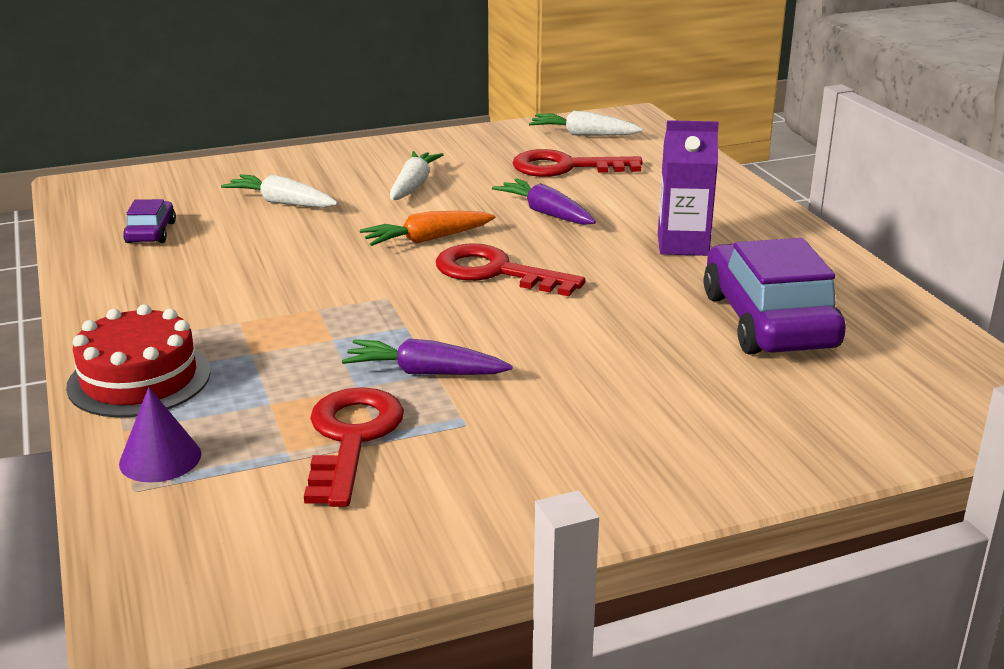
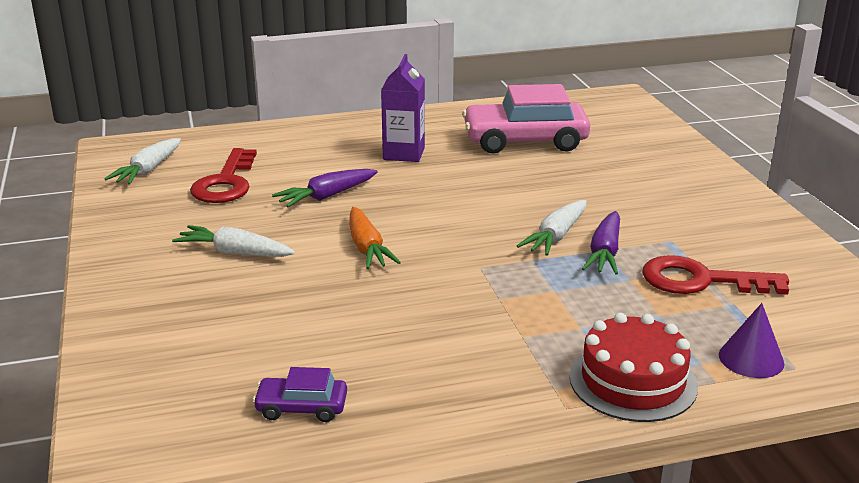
camera: 85 degrees left, 0 degrees up
white carrot [221,174,338,208] -> white carrot moved to [517,200,587,256]
red key [436,243,585,296] -> none
purple car [704,238,846,355] -> pink car [462,84,590,154]

